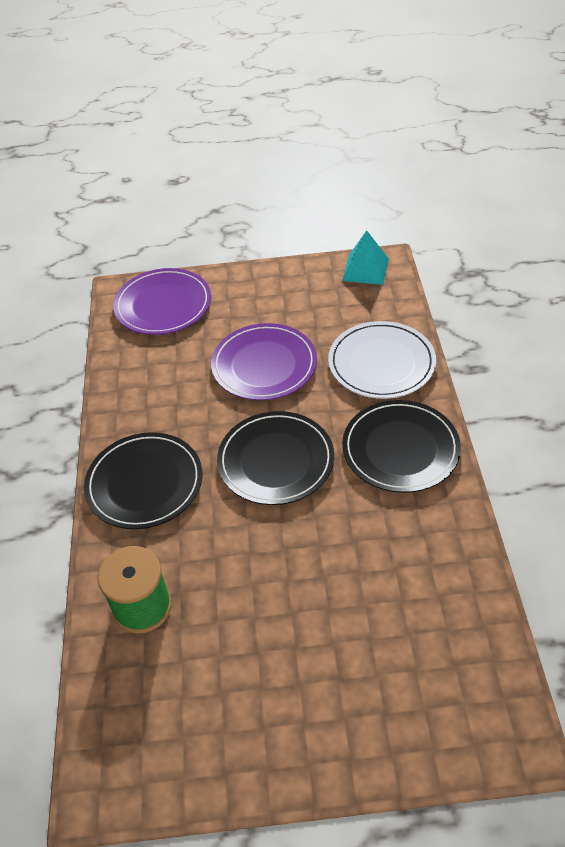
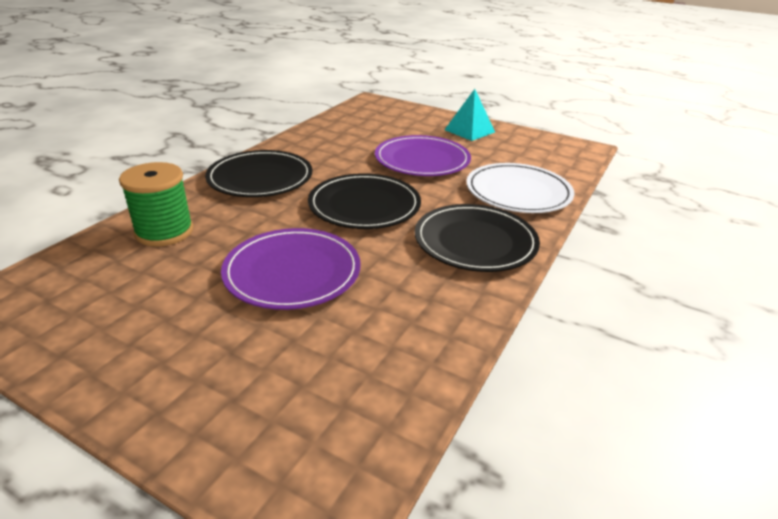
camera: 30 degrees right, 15 degrees down
purple plate [113,268,211,335] -> purple plate moved to [221,228,361,310]
turquoise pyramid [342,230,389,285] -> turquoise pyramid moved to [445,89,495,141]

